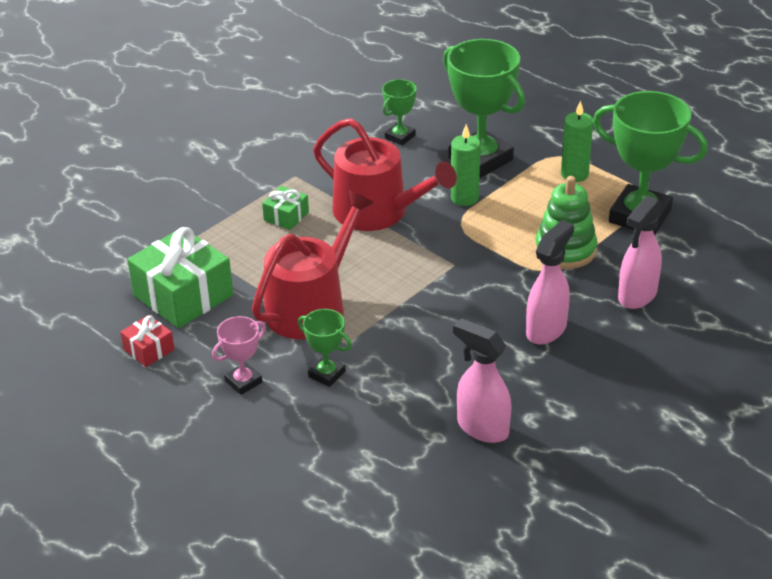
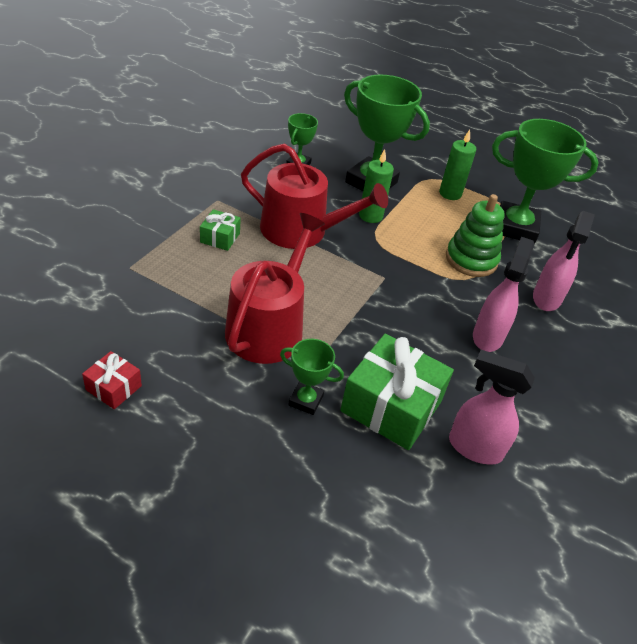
camera: 20 degrees left, 5 degrees up
green gift [127,227,233,328] -> green gift moved to [340,334,454,450]
pink trophy [212,316,266,395] -> none

